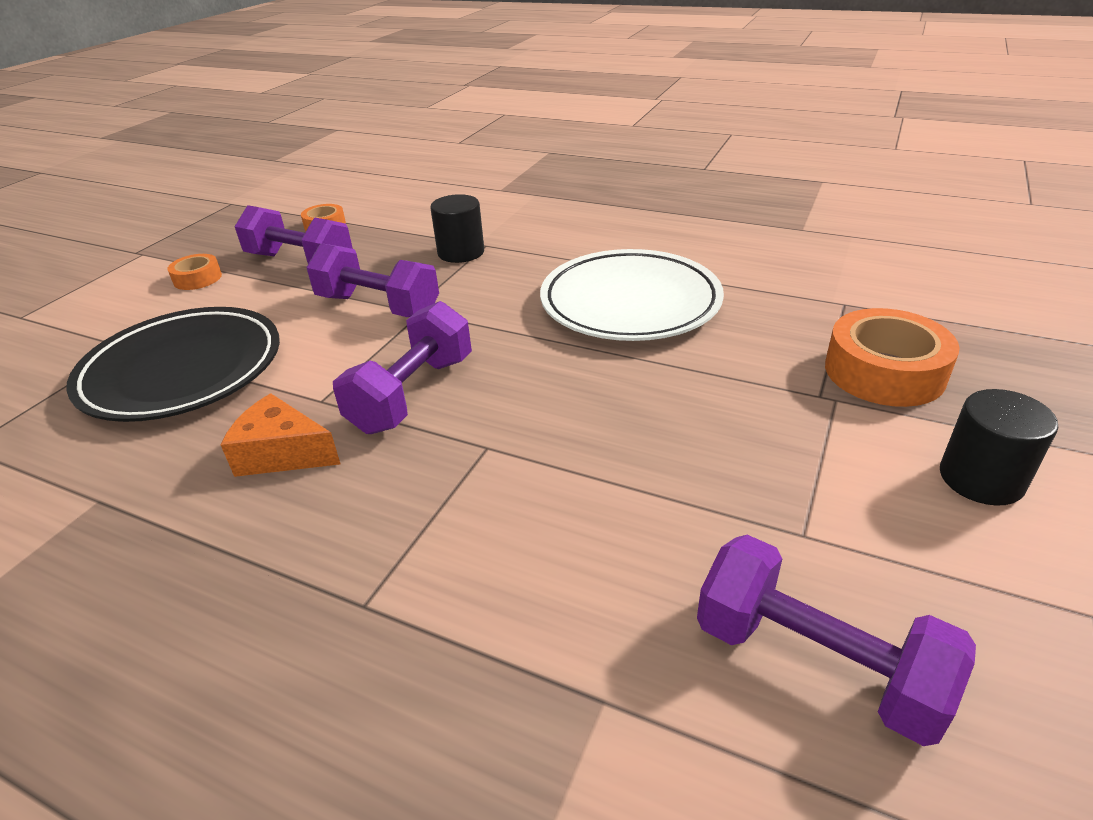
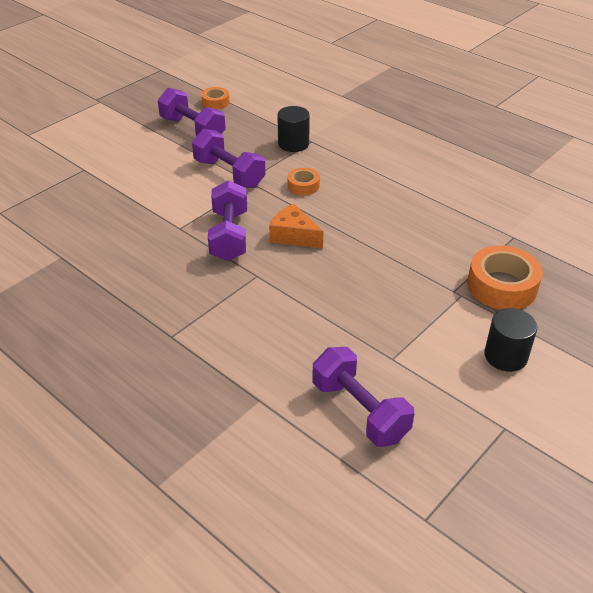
camera: 15 degrees right, 5 degrees up
black plate [66,307,280,422] -> none
orange tape [167,254,222,290] -> orange tape moved to [288,168,320,196]
orange cheese [221,393,341,477] -> orange cheese moved to [269,204,323,248]
purple dumbbell [333,301,472,434] -> purple dumbbell turned 45 degrees counterclockwise [208,180,247,261]
white plate [540,249,724,341] -> none

